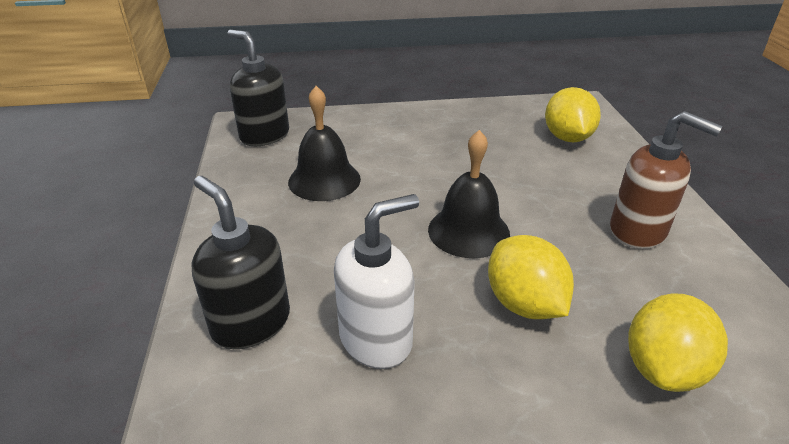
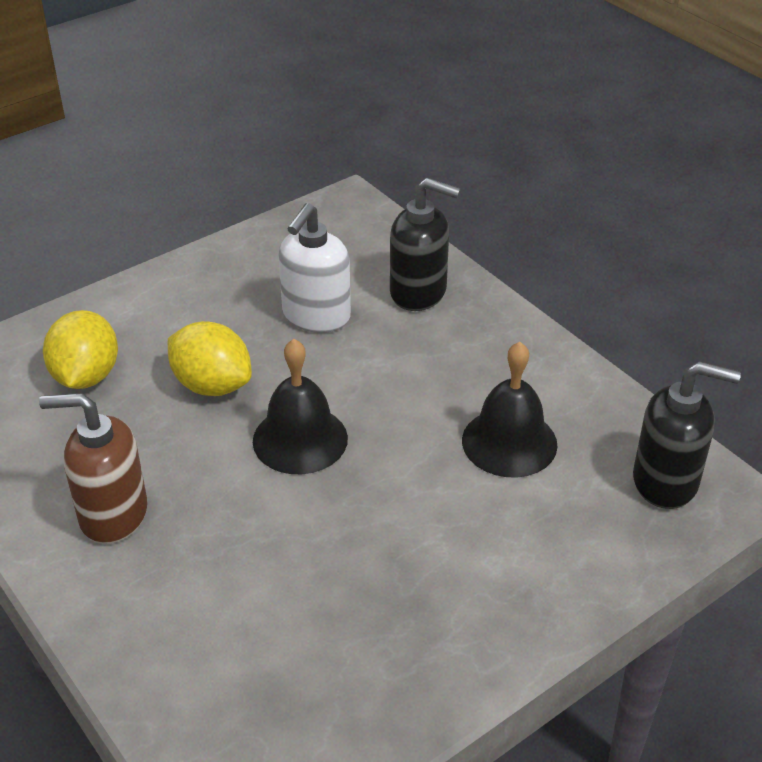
camera: 150 degrees right, 5 degrees up
yellow lemon [545,87,601,143] -> none

